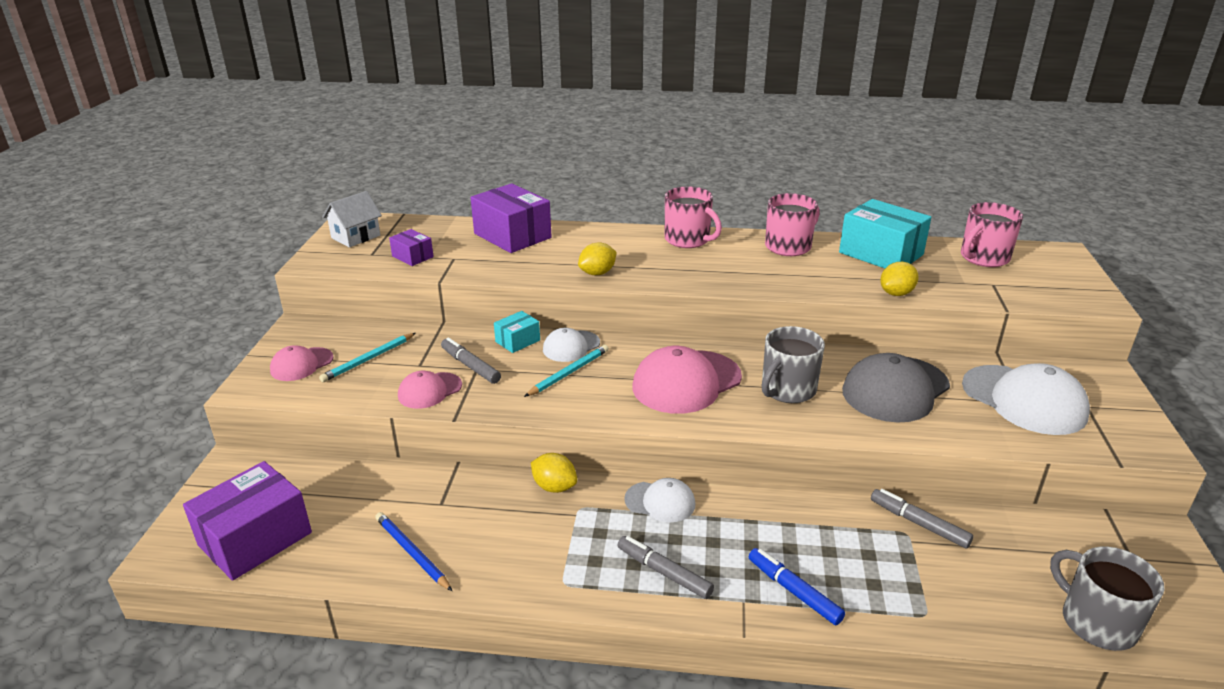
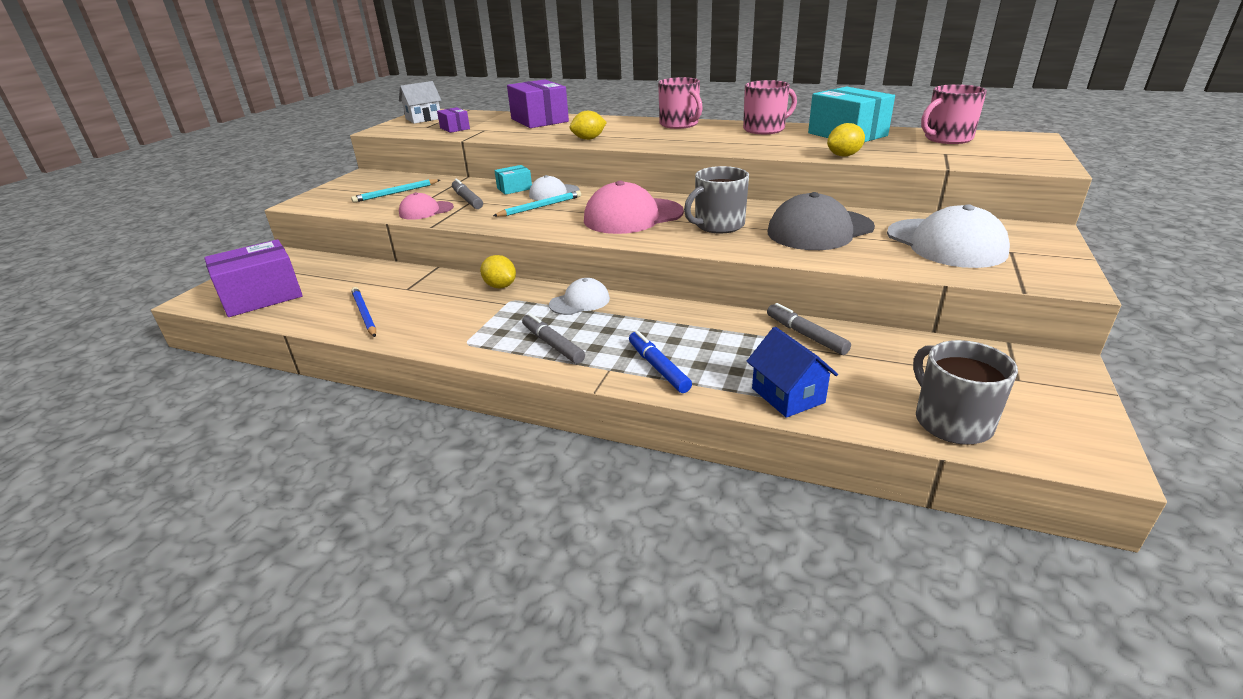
camera: 15 degrees right, 0 degrees up
pink cap [270,345,334,381] -> none
white cap [624,478,695,522] -> white cap turned 60 degrees counterclockwise [549,278,610,315]
none -> blue house [746,327,838,418]

